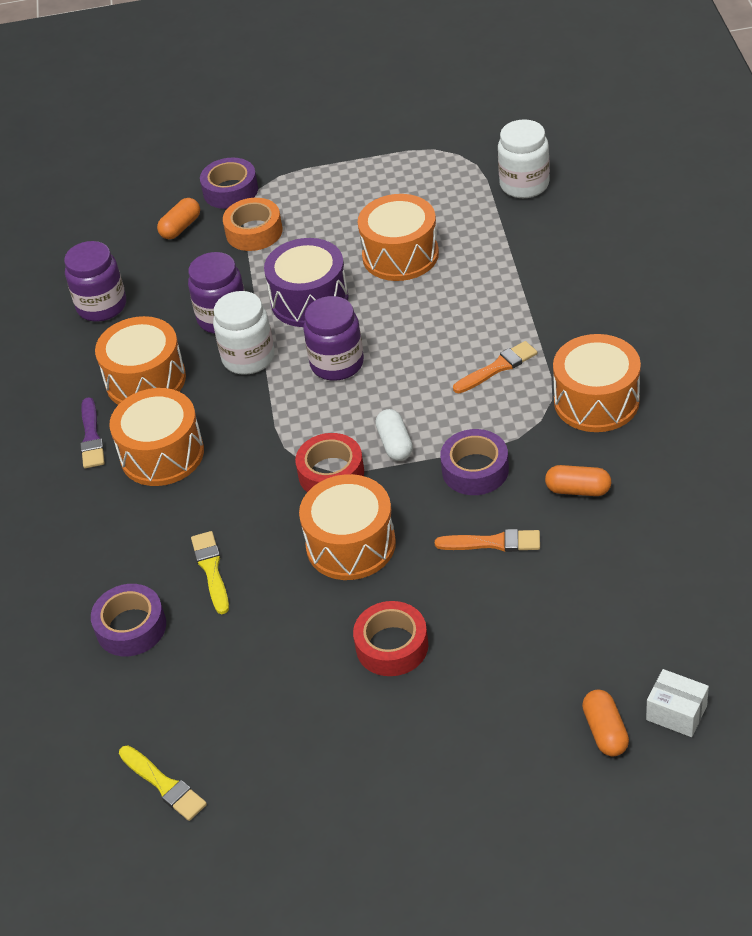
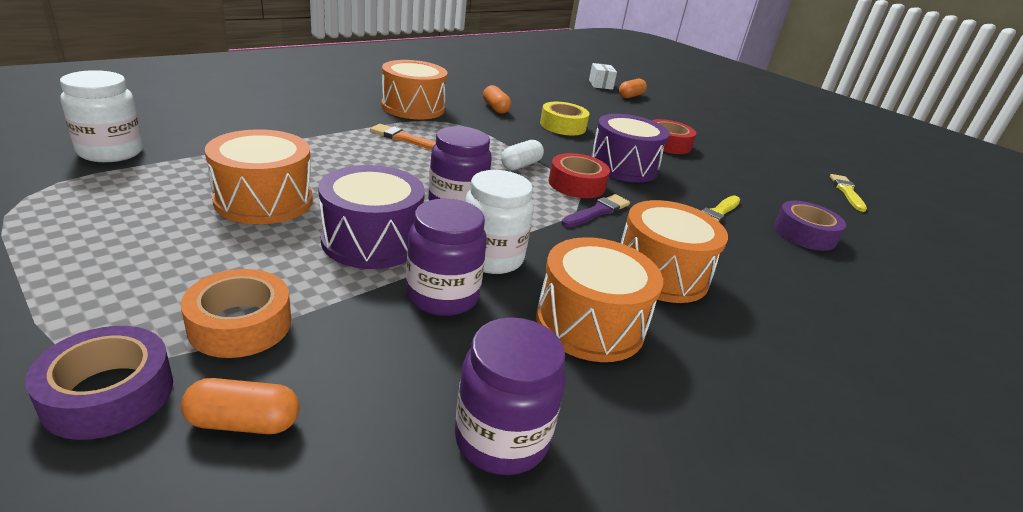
camera: 135 degrees left, 15 degrees down
purple brush [80,397,105,468] -> purple brush moved to [561,194,630,227]
orange drum [299,474,396,580] -> purple drum [591,114,670,182]
orange brush [435,529,540,552] -> yellow tape [540,102,590,135]
purple tape [440,429,509,495] -> none

